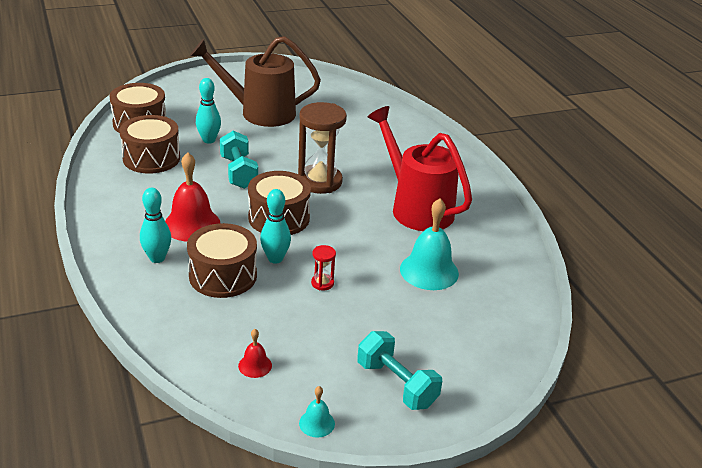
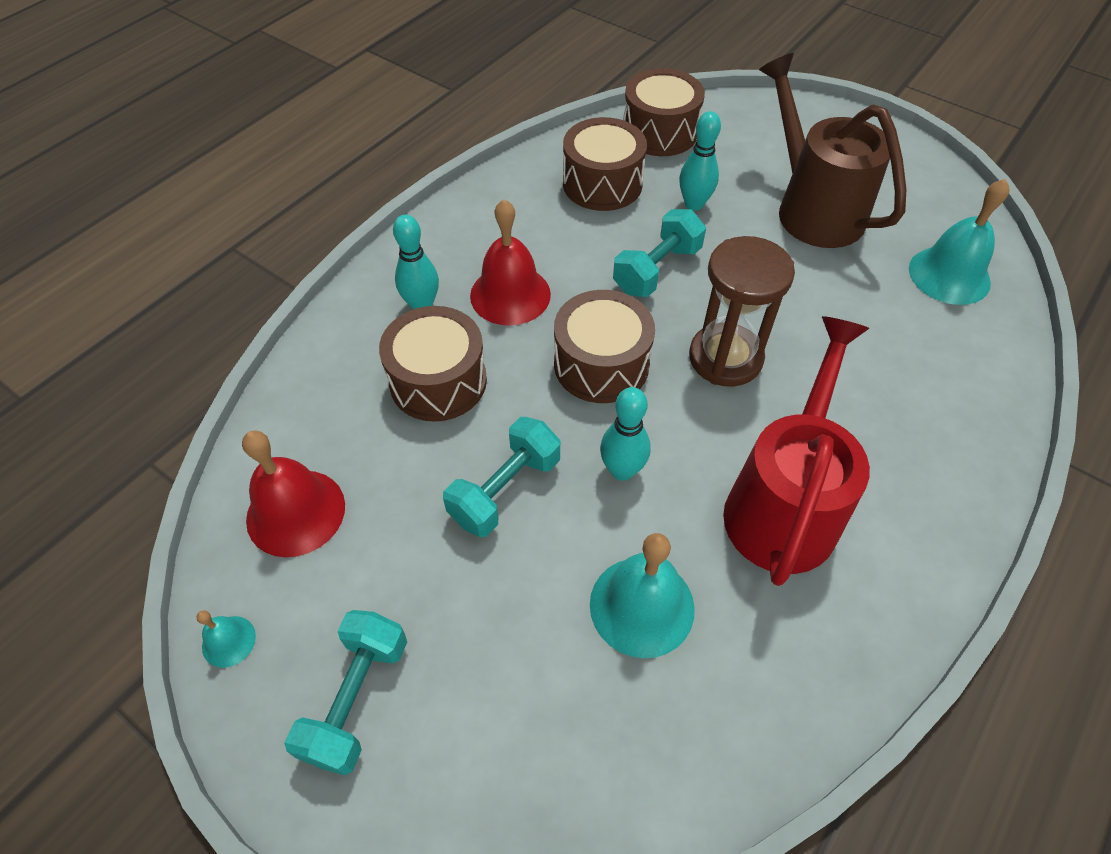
camera: 60 degrees right, 20 degrees up
red bell [238,329,272,378] -> red bell [242,430,345,557], size x2.05
turquoise bowling pin [260,189,291,264] -> turquoise bowling pin moved to [600,387,651,481]
red hourglass [311,245,336,291] -> turquoise dumbbell [443,417,560,537]
none -> turquoise bell [909,179,1009,305]

